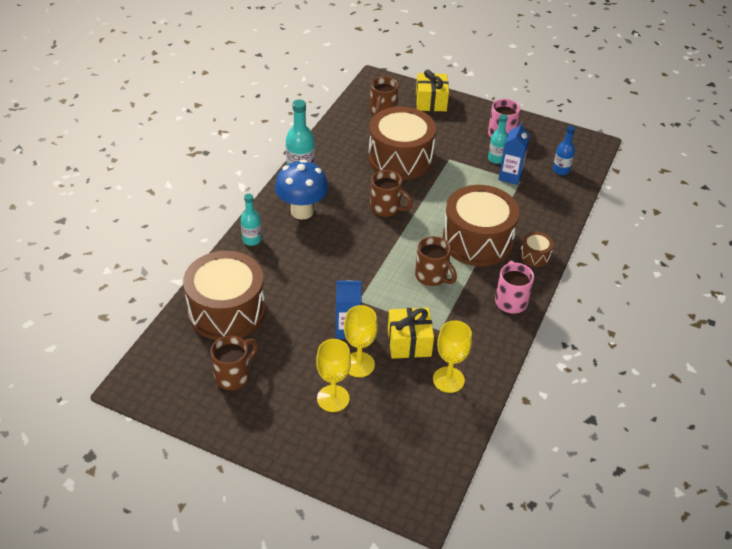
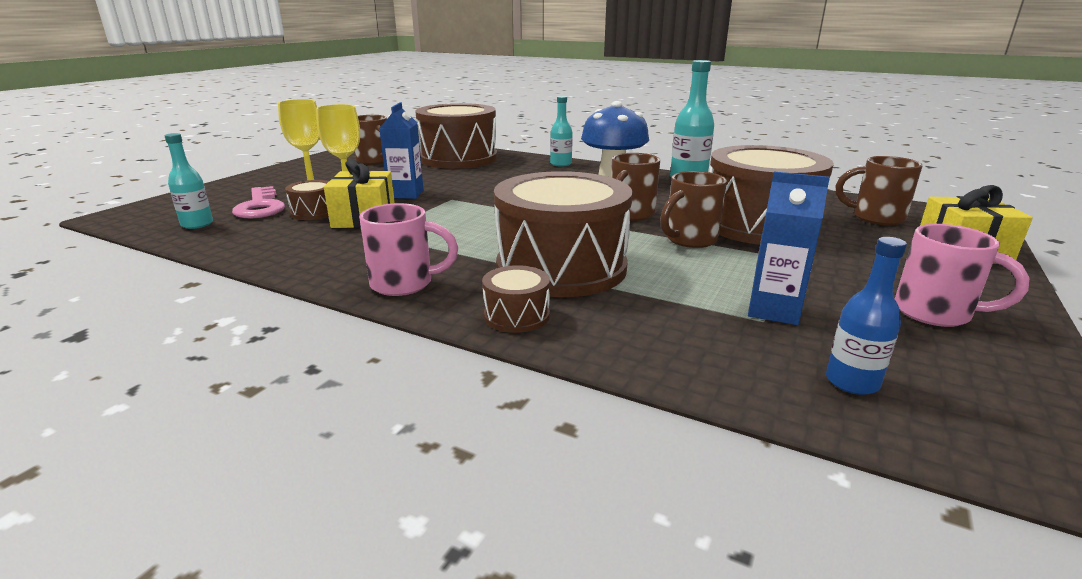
camera: 95 degrees right, 20 degrees down
brown mug [415,236,457,286] -> brown mug moved to [660,171,727,248]
yellow goblet [433,320,472,393] -> none
turquoise bottle [488,114,508,164] -> turquoise bottle moved to [165,133,213,229]
none -> pink key [232,186,285,218]
none -> brown drum [285,180,329,220]

